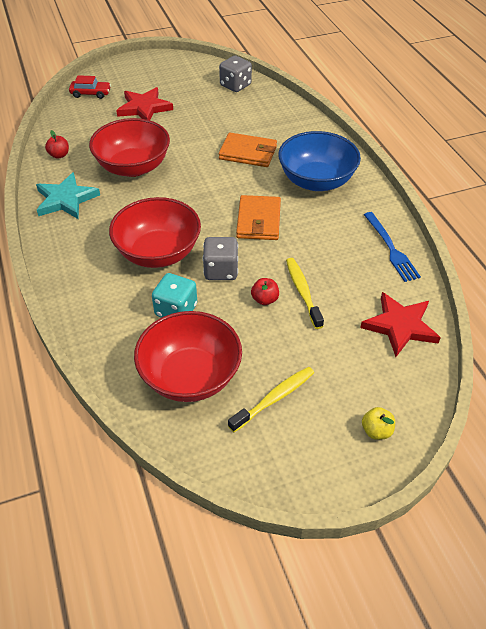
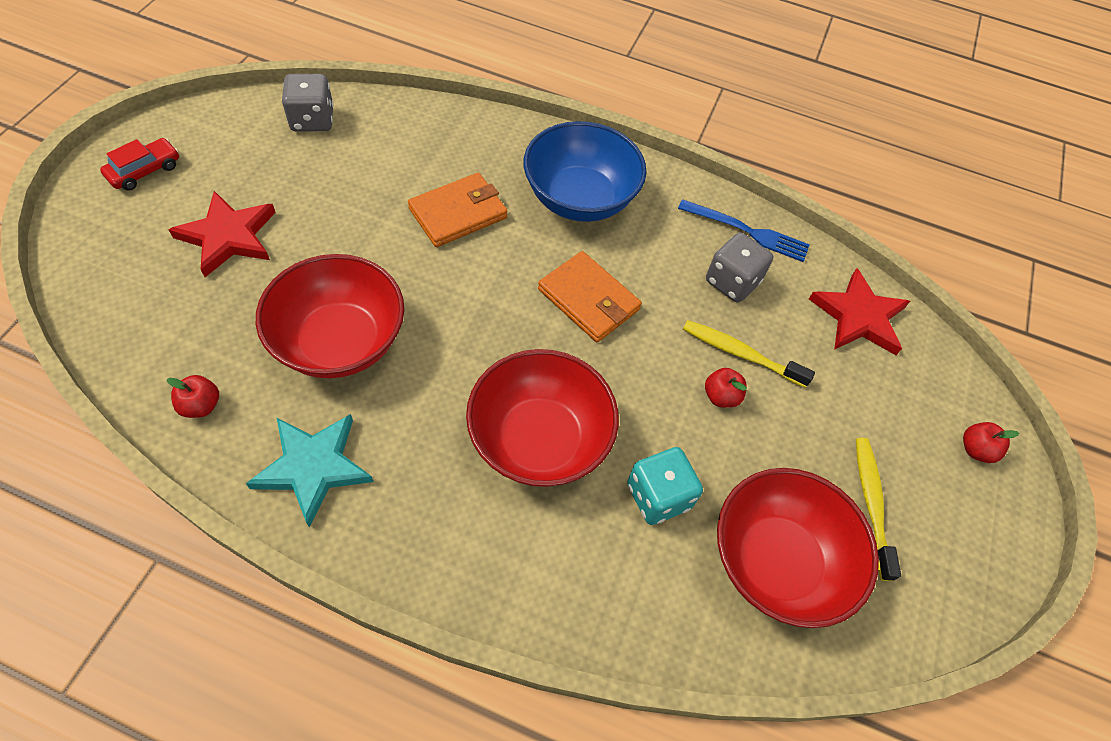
camera: 55 degrees left, 10 degrees up
red car [69,75,111,99] -> red car moved to [100,138,179,191]
grey dice [203,237,238,280] -> grey dice moved to [706,232,773,303]
yellow apple [362,407,395,440] -> red apple [963,422,1019,463]

